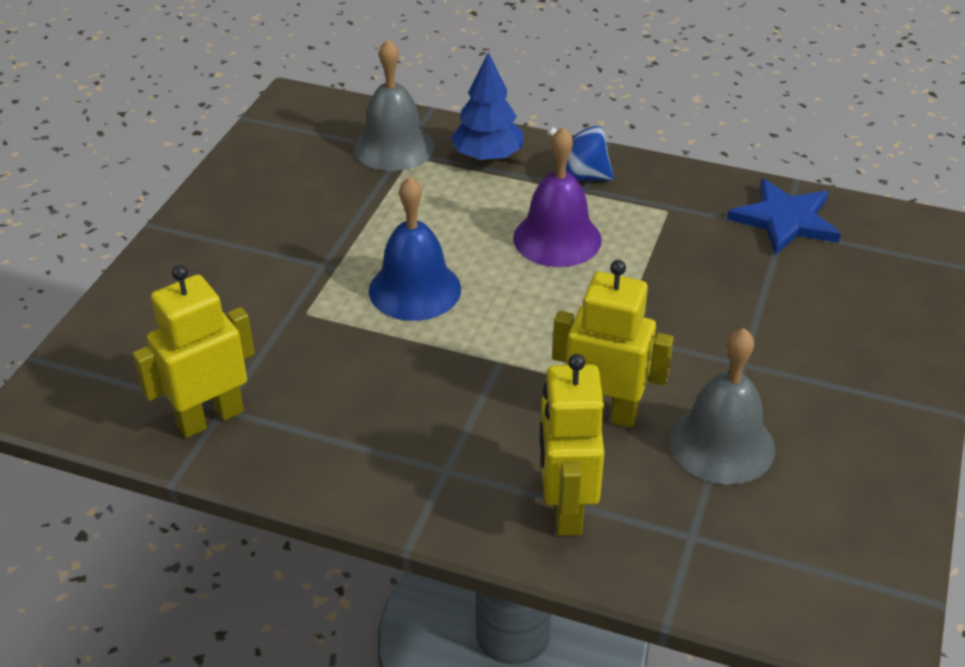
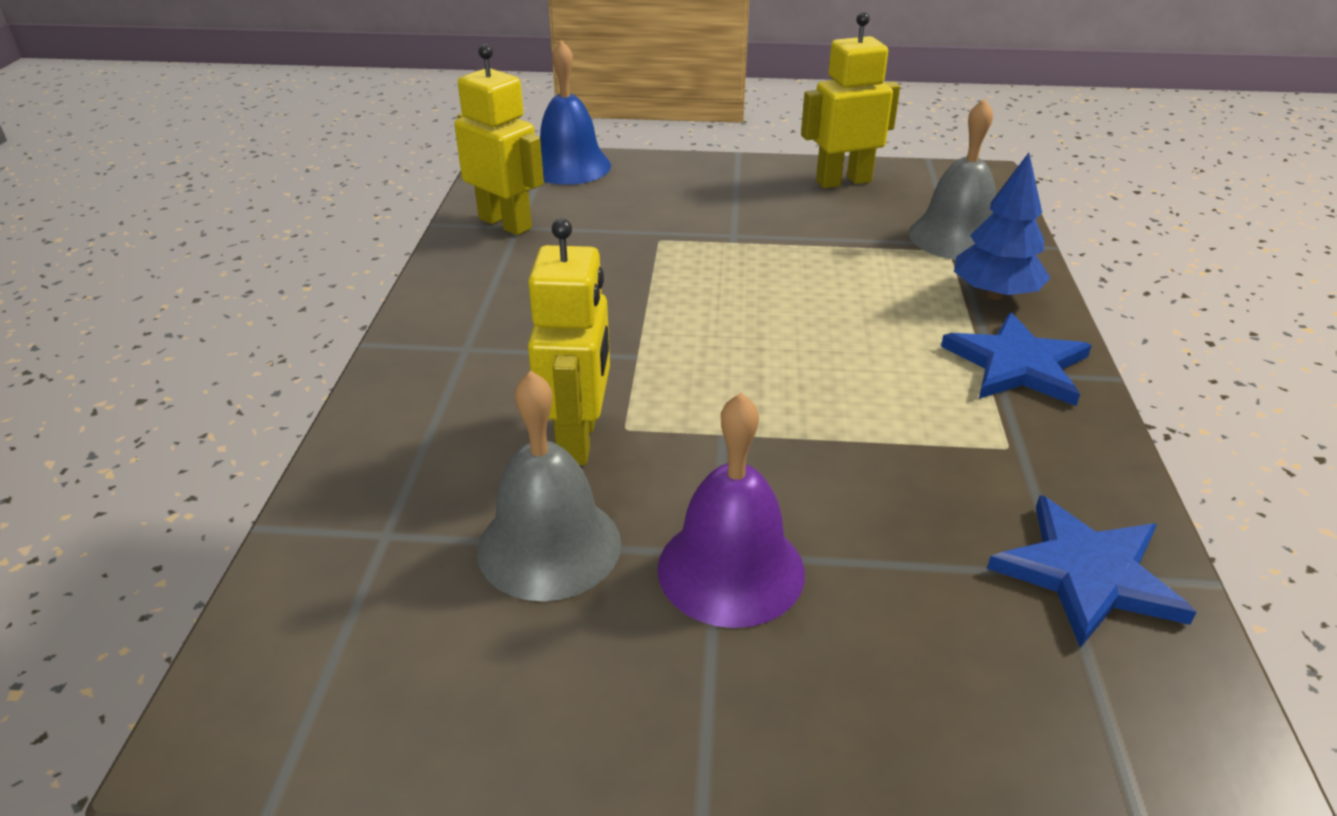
camera: 75 degrees right, 5 degrees down
blue bell [369,176,461,321] -> blue bell moved to [540,40,611,185]
purple bell [513,127,602,267] -> purple bell moved to [657,393,805,628]
yellow robot [540,354,605,536] -> yellow robot moved to [801,12,900,188]
blue spinning top [547,126,614,181] -> blue star [941,312,1092,406]

